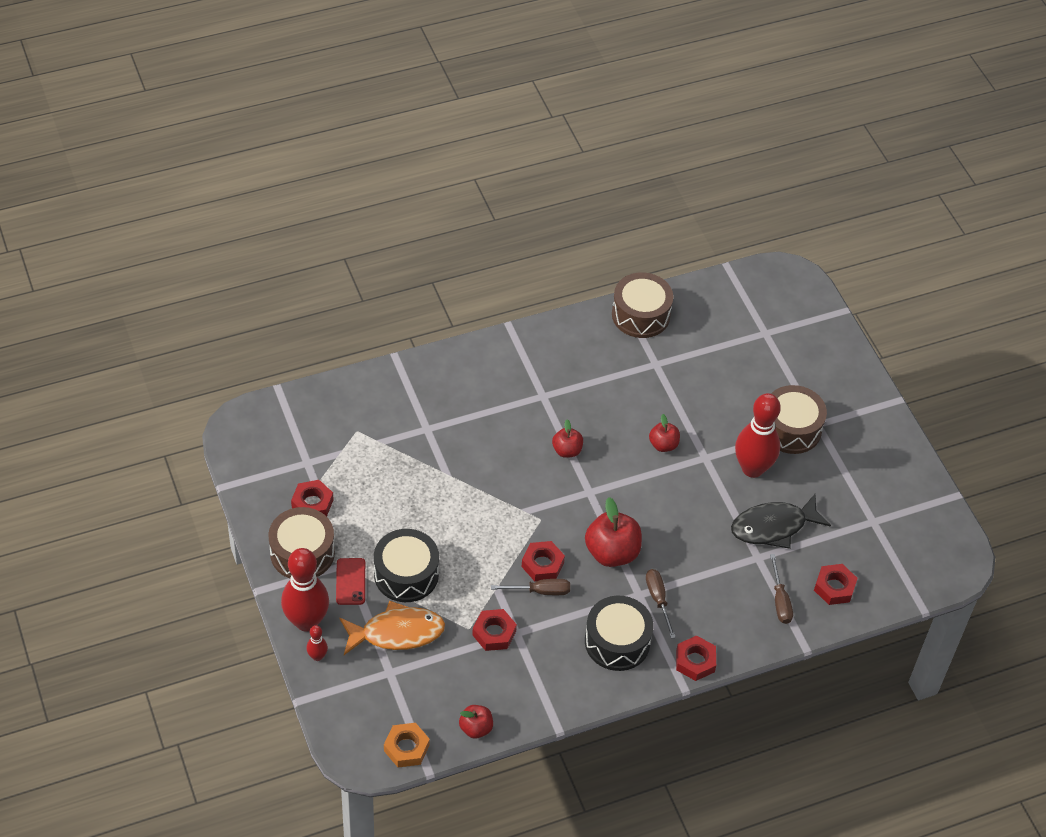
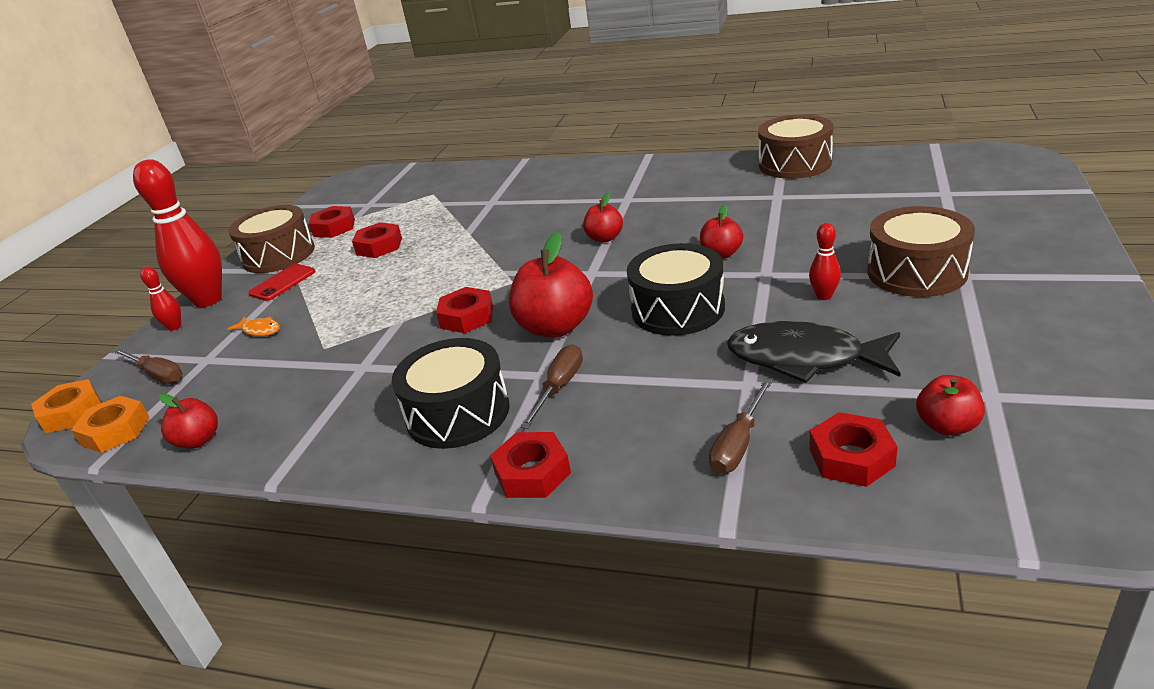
camera: 45 degrees right, 20 degrees down
orange fish [339,601,445,655] -> orange fish [228,316,280,336], size x0.44
black drum [374,529,439,602] -> black drum moved to [627,243,725,336]
red nut [472,609,517,651] -> red nut moved to [352,222,402,258]
brown screwdriver [491,579,570,595] -> brown screwdriver moved to [114,349,182,384]
red bowling pin [735,393,781,478] -> red bowling pin [809,223,841,300], size x0.44
none -> orange nut [31,379,101,433]
none -> red apple [916,375,985,436]

